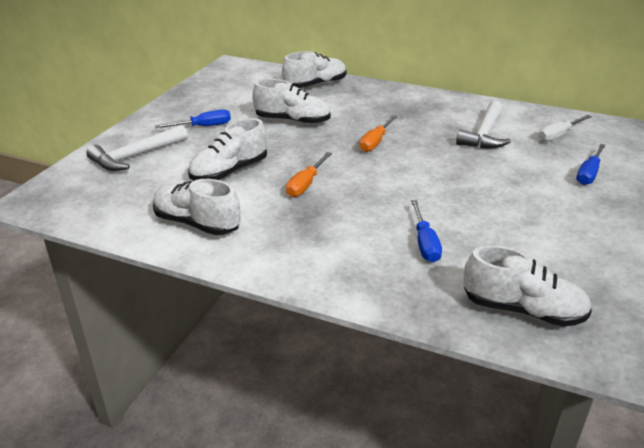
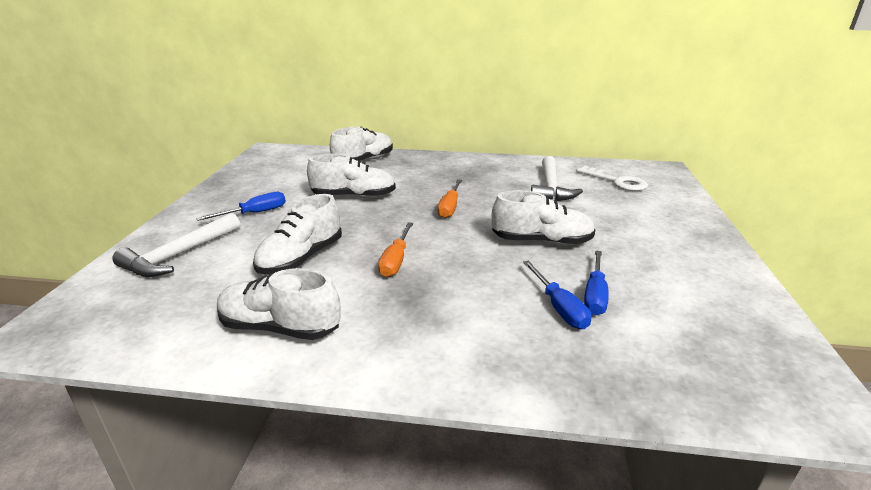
camera: 15 degrees left, 5 degrees down
white shoe [463,245,592,326] -> white shoe moved to [492,190,595,245]
white screwdriver [538,115,592,142] -> white key [576,166,648,191]
blue screwdriver [576,144,606,185] -> blue screwdriver moved to [584,250,609,315]

